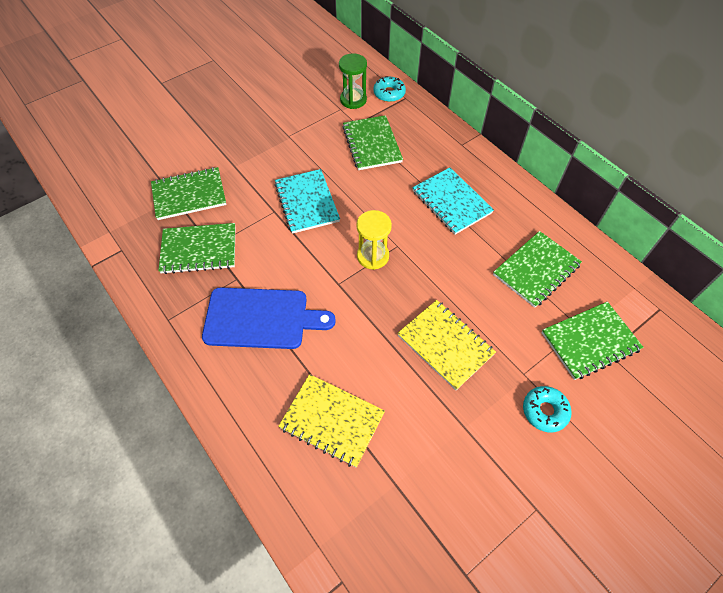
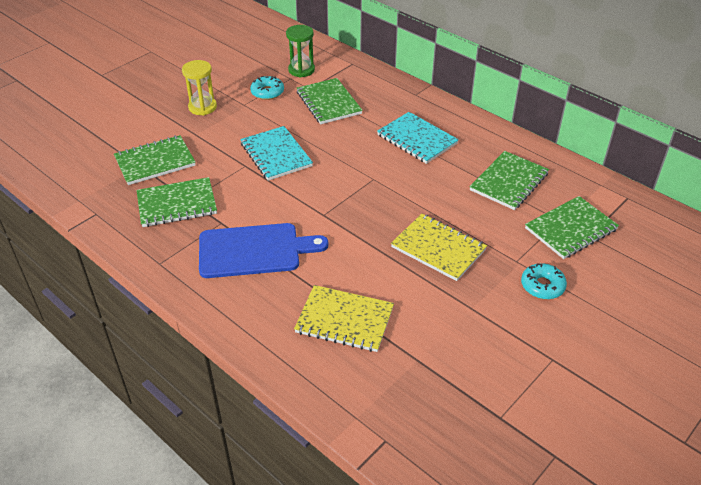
camera: 10 degrees left, 15 degrees down
yellow hourglass [356,210,392,270] -> yellow hourglass moved to [182,60,217,115]
turquoise donut [373,76,406,102] -> turquoise donut moved to [250,76,284,100]

